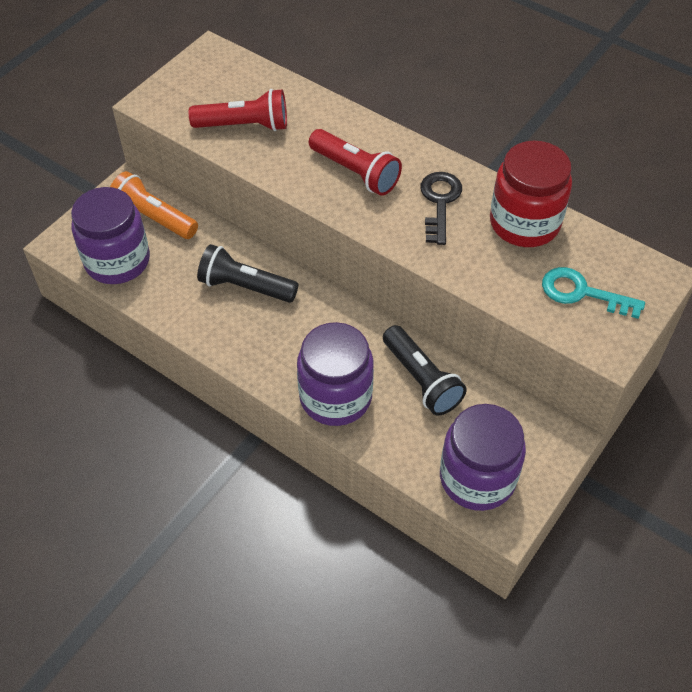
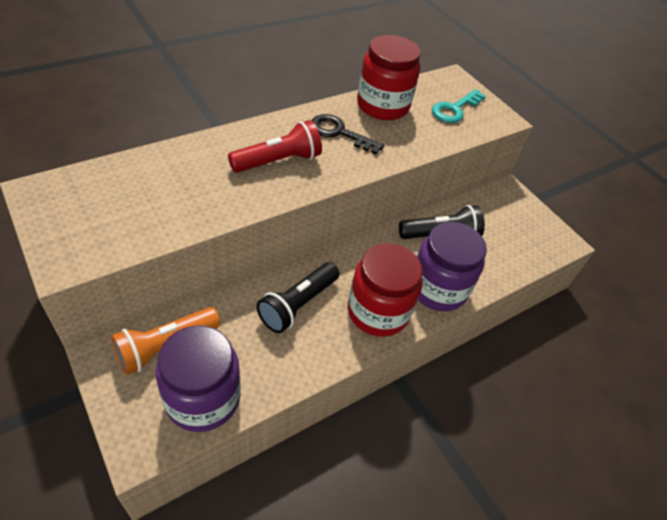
camera: 75 degrees left, 5 degrees down
red flashlight [189,89,287,131] -> none
purple jar [440,404,526,511] -> none
none -> red jar [348,243,423,337]

